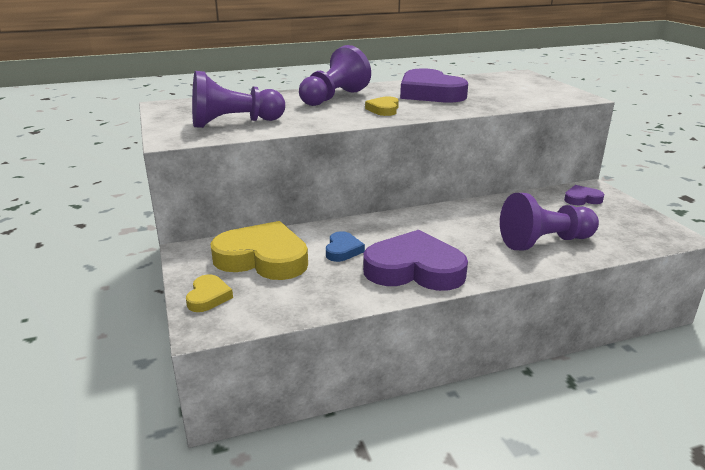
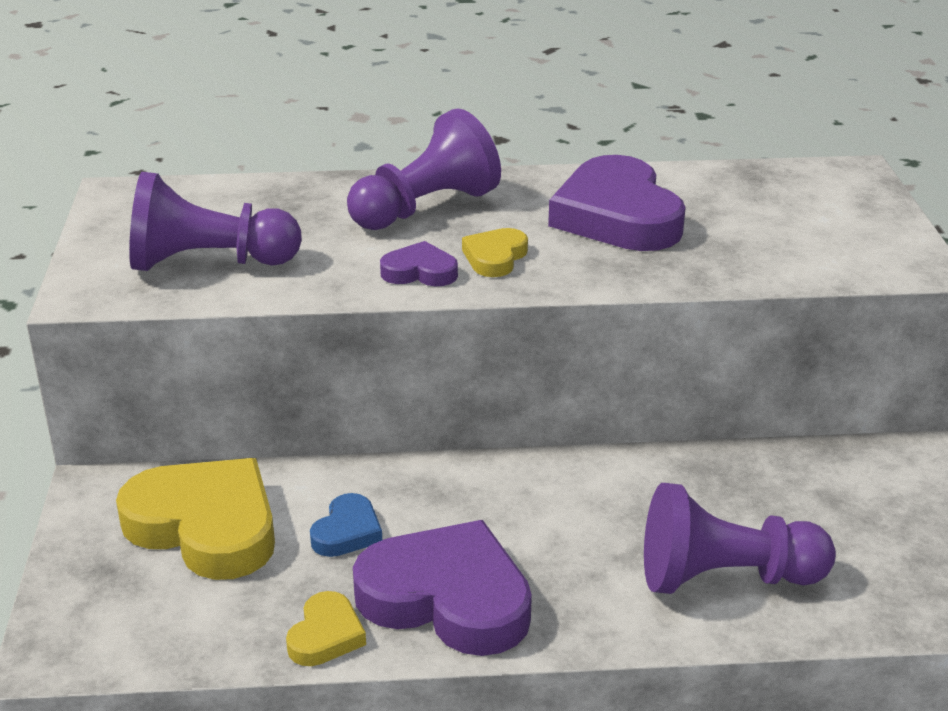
camera: 15 degrees right, 5 degrees up
yellow heart [186,274,233,312] -> yellow heart moved to [286,591,366,666]
purple heart [564,185,604,205] -> purple heart moved to [380,241,458,286]

